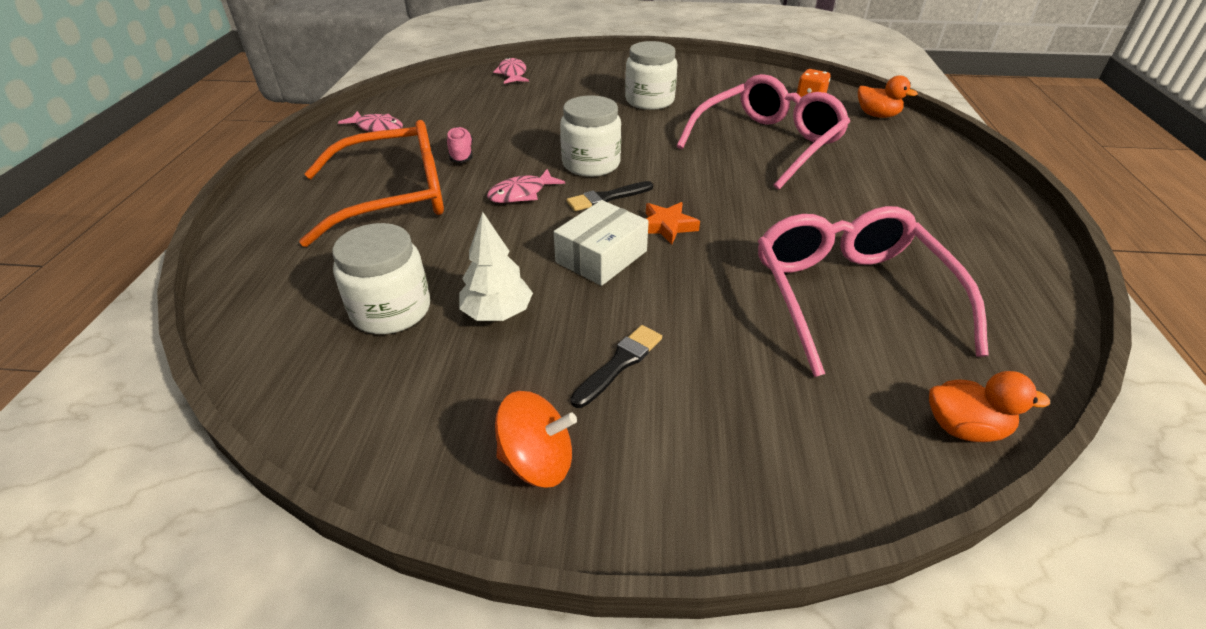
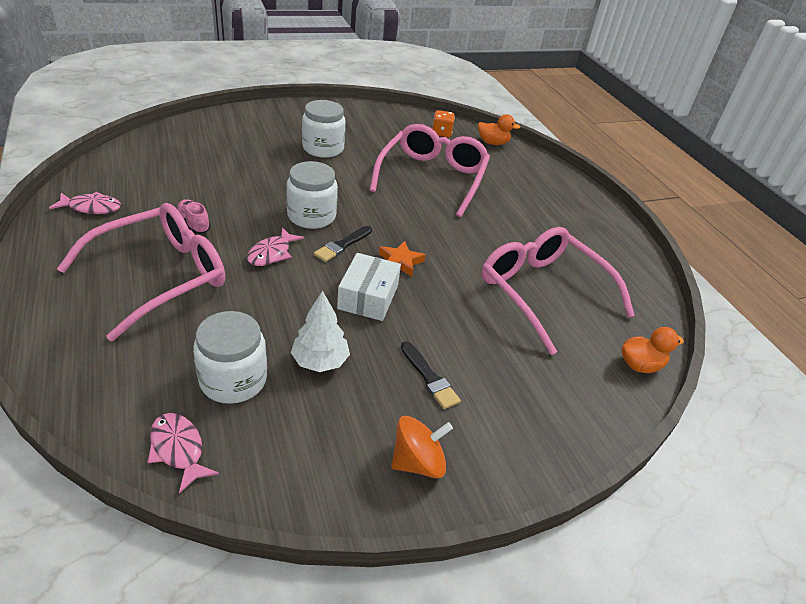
camera: 30 degrees left, 0 degrees up
orange glasses [299,120,444,247] -> pink glasses [57,203,225,341]
pink fish [493,57,529,84] -> pink fish moved to [148,413,219,494]
black brush [571,325,662,408] -> black brush turned 135 degrees clockwise [401,341,461,409]

